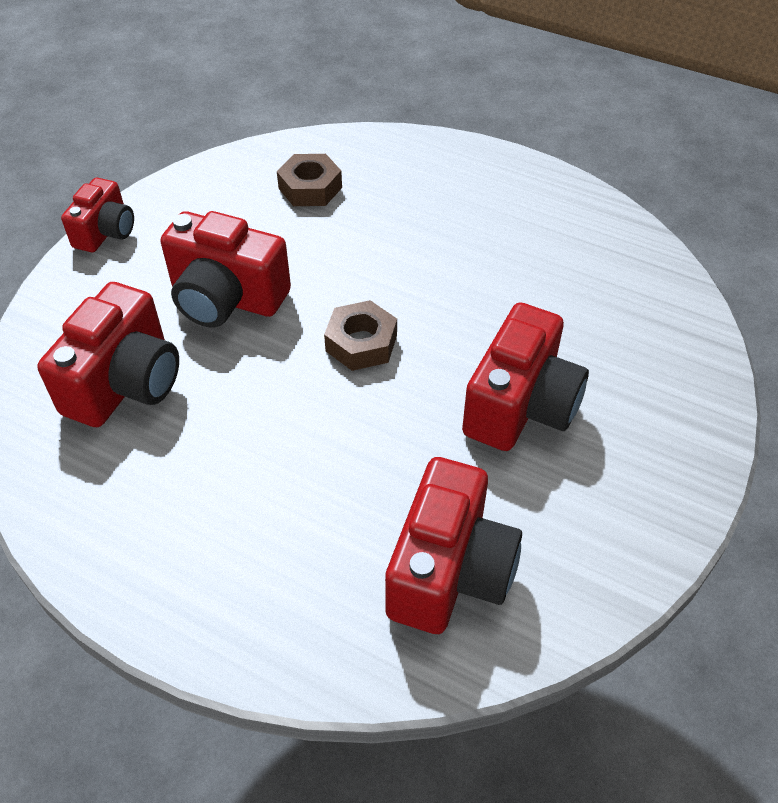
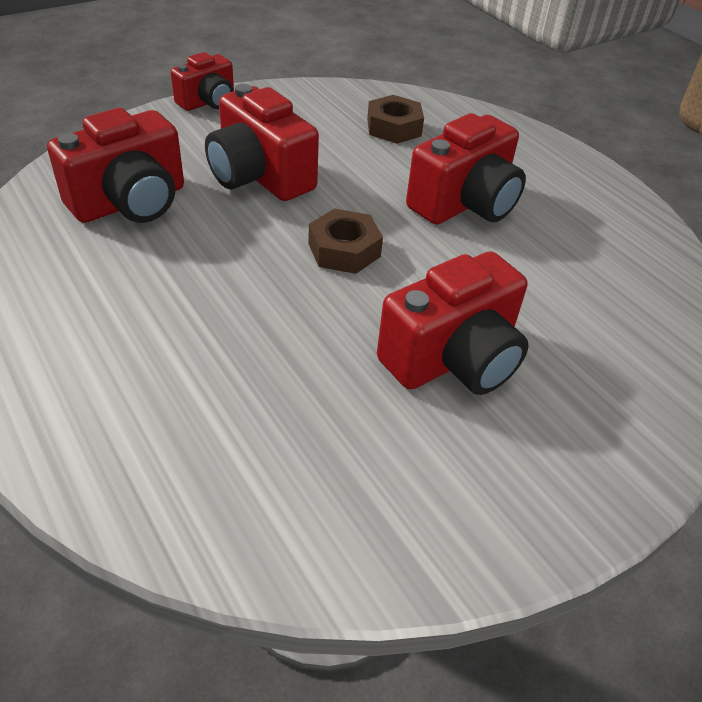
camera: 25 degrees right, 5 degrees down
red camera [385,457,522,634] -> red camera moved to [406,113,526,225]

